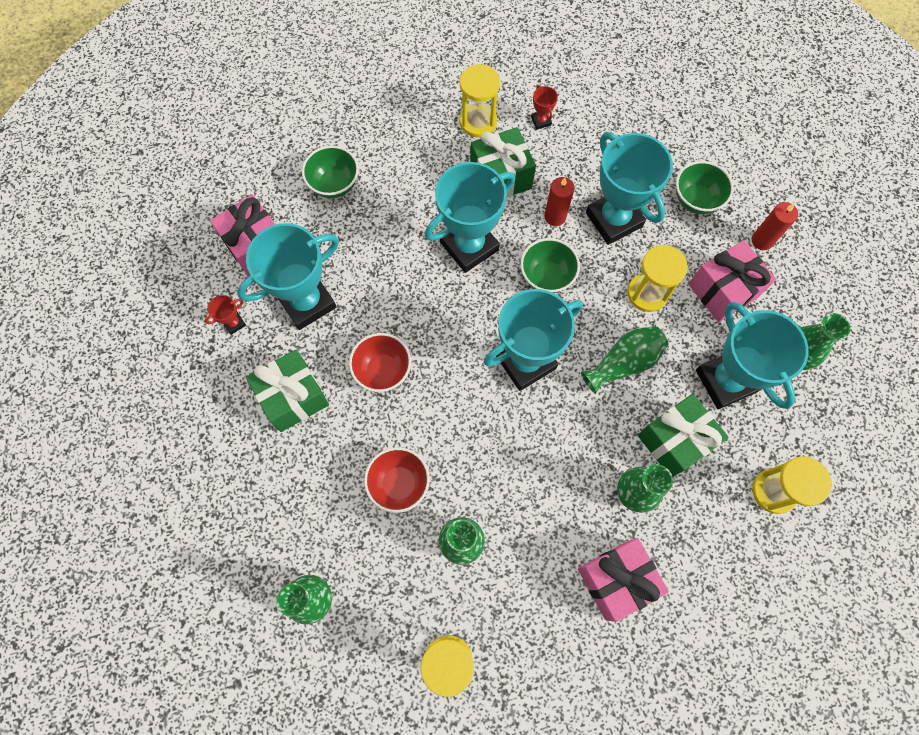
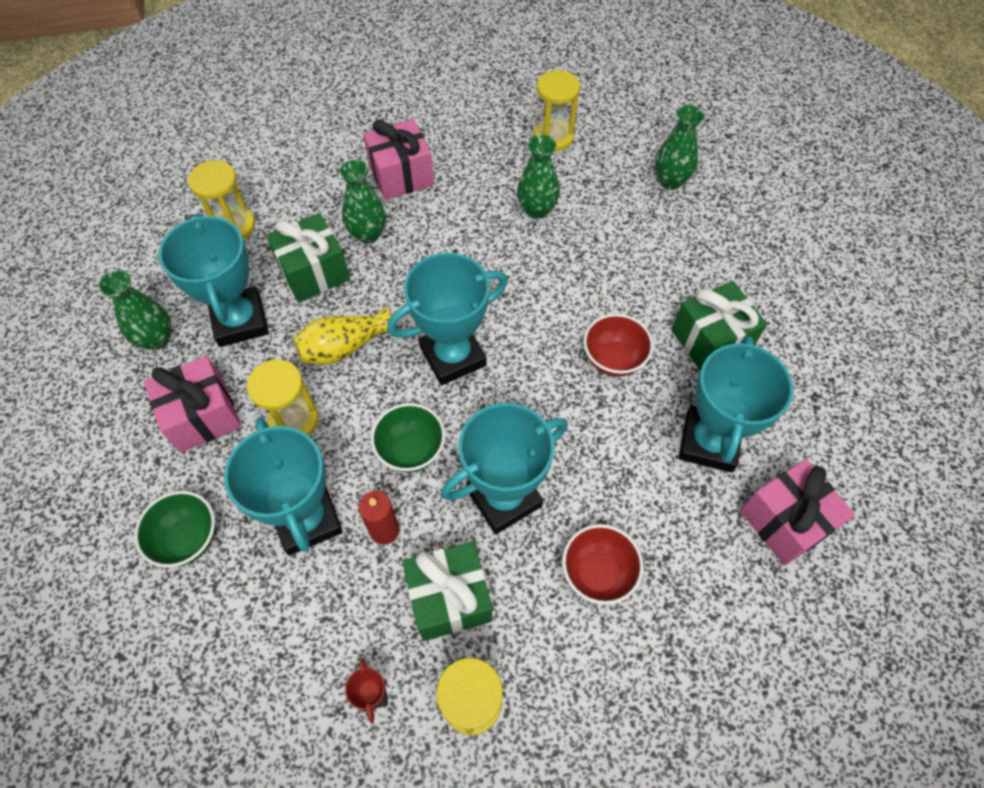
camera: 175 degrees left, 10 degrees down
red trophy [205,295,246,335] -> none
turquoise trophy [237,223,339,330] -> turquoise trophy turned 45 degrees counterclockwise [679,336,793,473]
green bowl [302,146,359,198] -> none
red bowl [364,447,430,513] -> red bowl moved to [562,524,643,605]
green vase [581,326,669,394] -> yellow vase [293,306,392,365]
red candle [752,202,798,250] -> none

